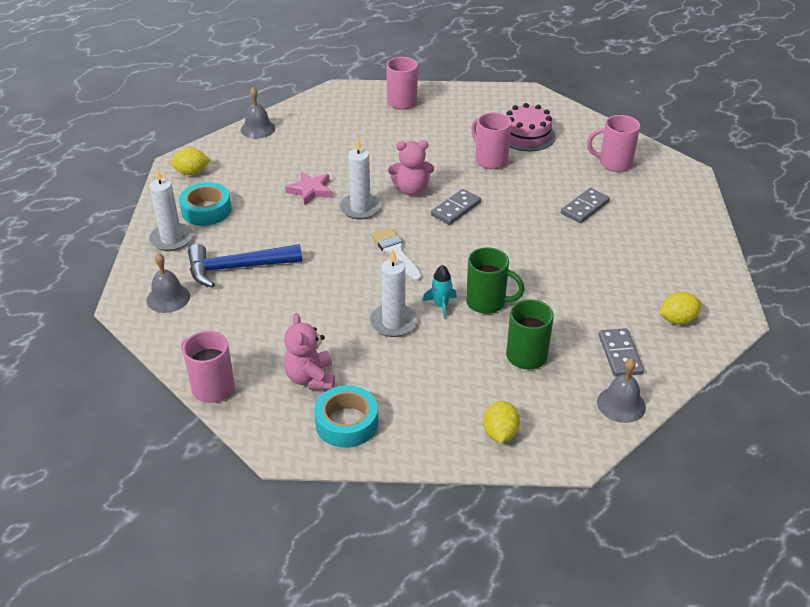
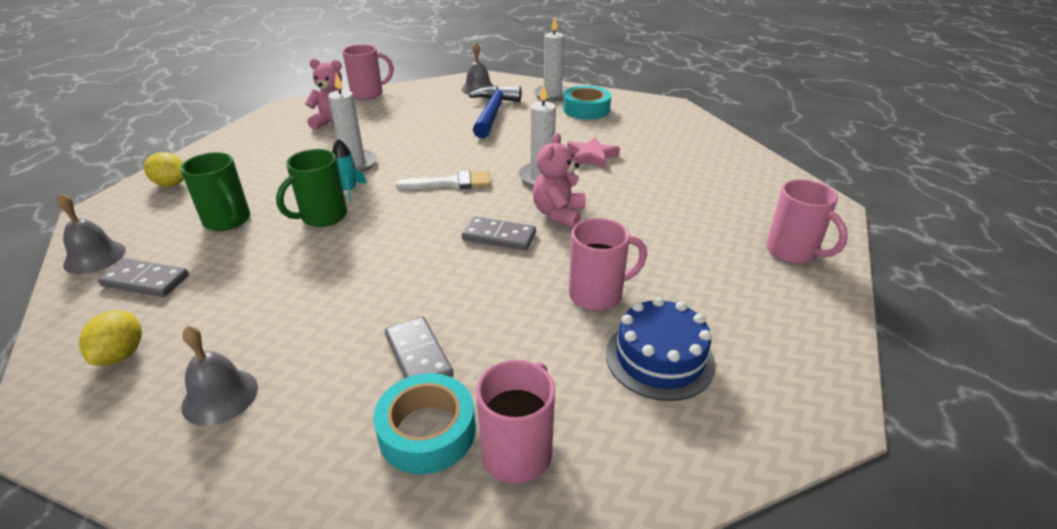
camera: 110 degrees right, 5 degrees down
yellow lemon [171,148,210,175] -> none
grey bell [241,87,276,139] -> grey bell moved to [181,326,258,426]
turquoise tape [314,385,378,448] -> turquoise tape moved to [373,373,476,474]
grey domino [431,189,481,225] -> grey domino turned 45 degrees counterclockwise [462,216,536,250]
pink cake [506,103,556,151] -> blue cake [606,297,715,401]

